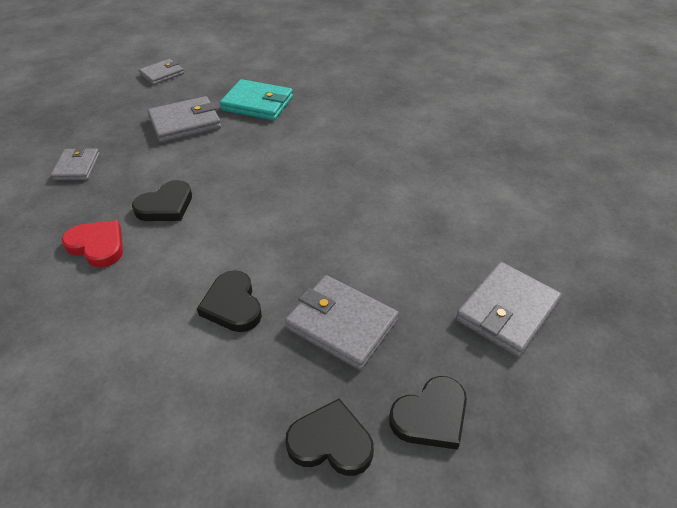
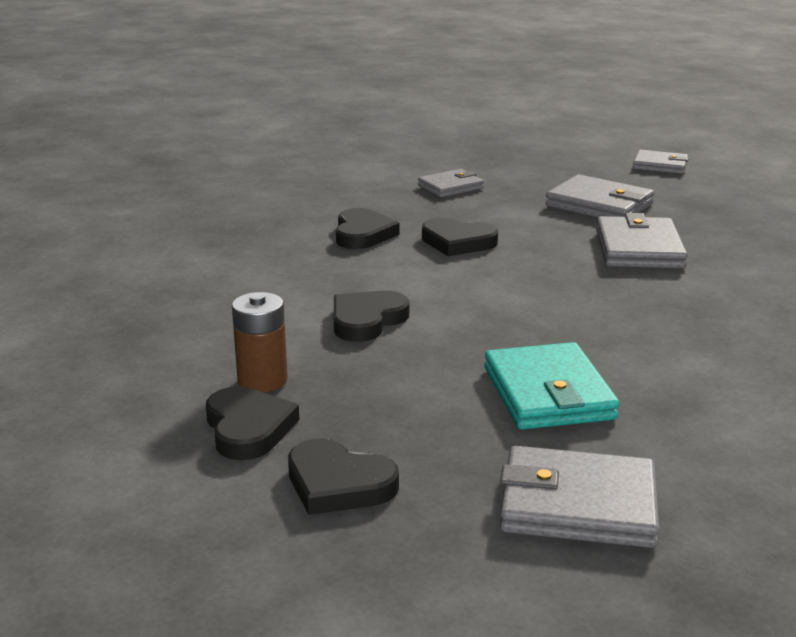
camera: 60 degrees right, 20 degrees down
red heart [62,220,123,268] -> black heart [336,208,400,249]
turquoise wallet [220,79,293,121] -> turquoise wallet moved to [484,342,620,430]
grey wallet [285,275,399,370] -> grey wallet moved to [596,213,688,268]
none -> brown battery [232,292,288,393]

